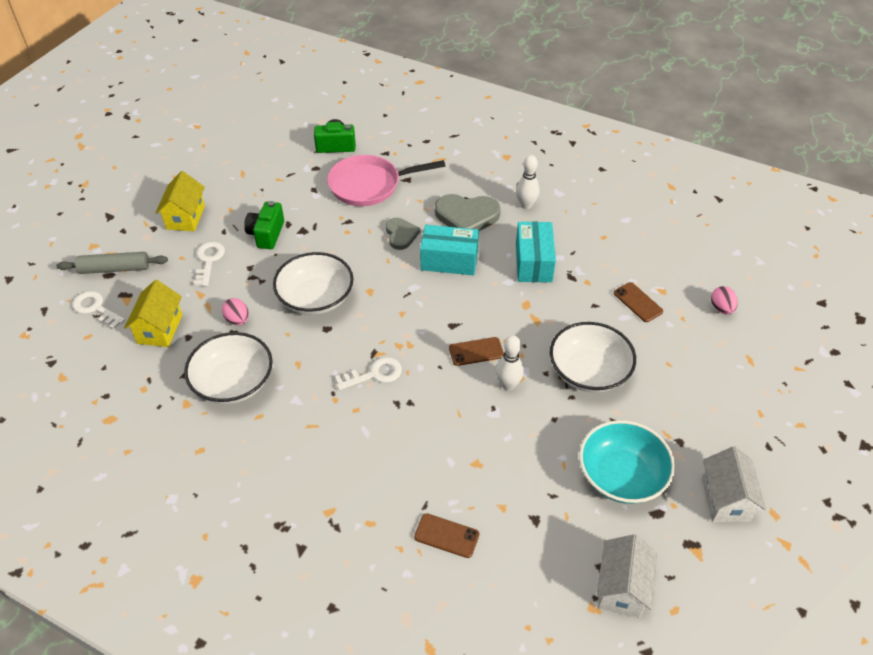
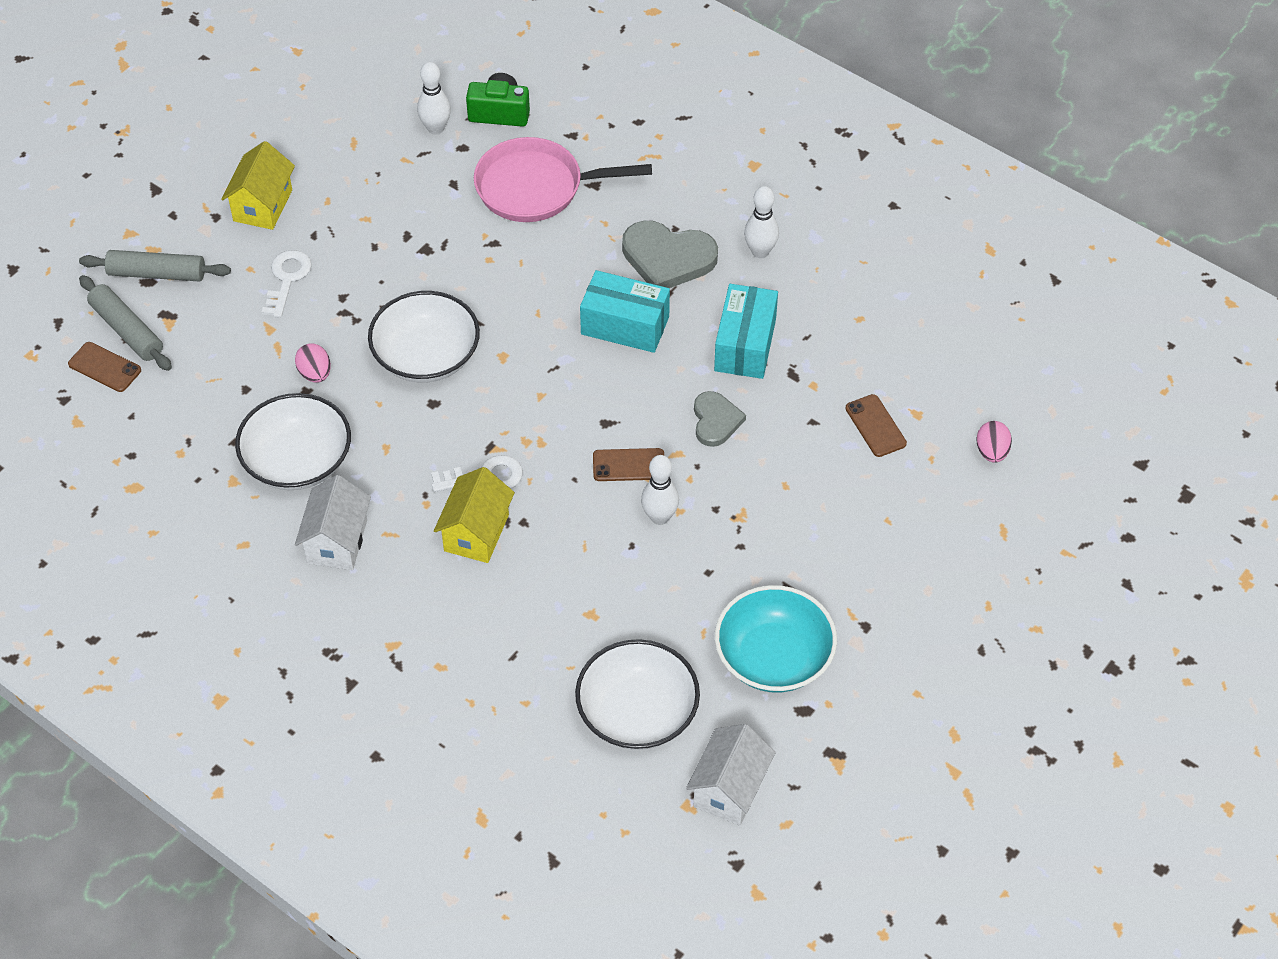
camera: 10 degrees right, 5 degrees up
white key [72,291,125,330] -> grey rolling pin [79,275,172,371]
yellow house [124,280,182,347] -> yellow house moved to [434,467,515,563]
green camera [244,201,284,249] -> none
grey heart [386,218,420,250] -> grey heart moved to [694,391,746,447]
brown phone [414,513,479,558] -> brown phone moved to [68,342,141,392]
white bowl [550,322,636,393] -> white bowl moved to [575,639,700,750]
white house [702,446,766,522] -> white house moved to [295,475,371,570]
none -> white bowling pin [417,62,451,134]

